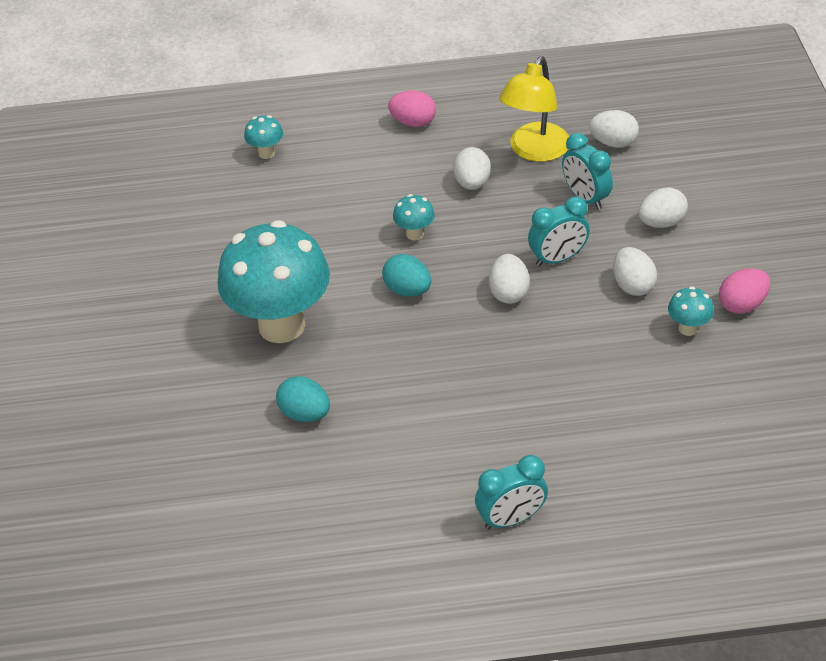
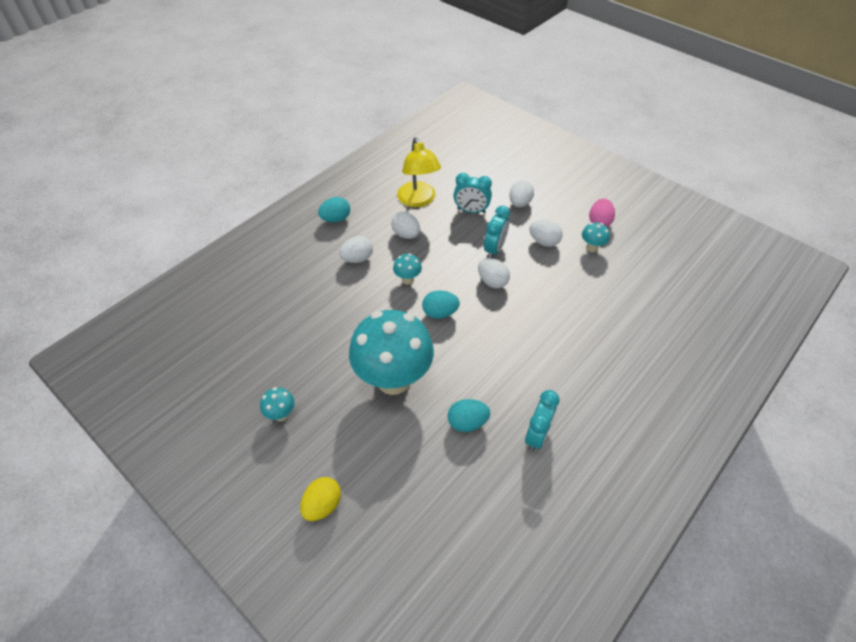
camera: 45 degrees left, 5 degrees up
turquoise mushroom [244,115,283,159] -> turquoise mushroom moved to [260,387,295,421]
pink egg [388,90,436,127] -> turquoise egg [318,197,350,222]
turquoise clock [475,455,548,529] -> turquoise clock moved to [525,390,560,451]
white egg [589,110,639,148] -> white egg moved to [339,236,373,263]
none -> yellow egg [300,477,341,521]

